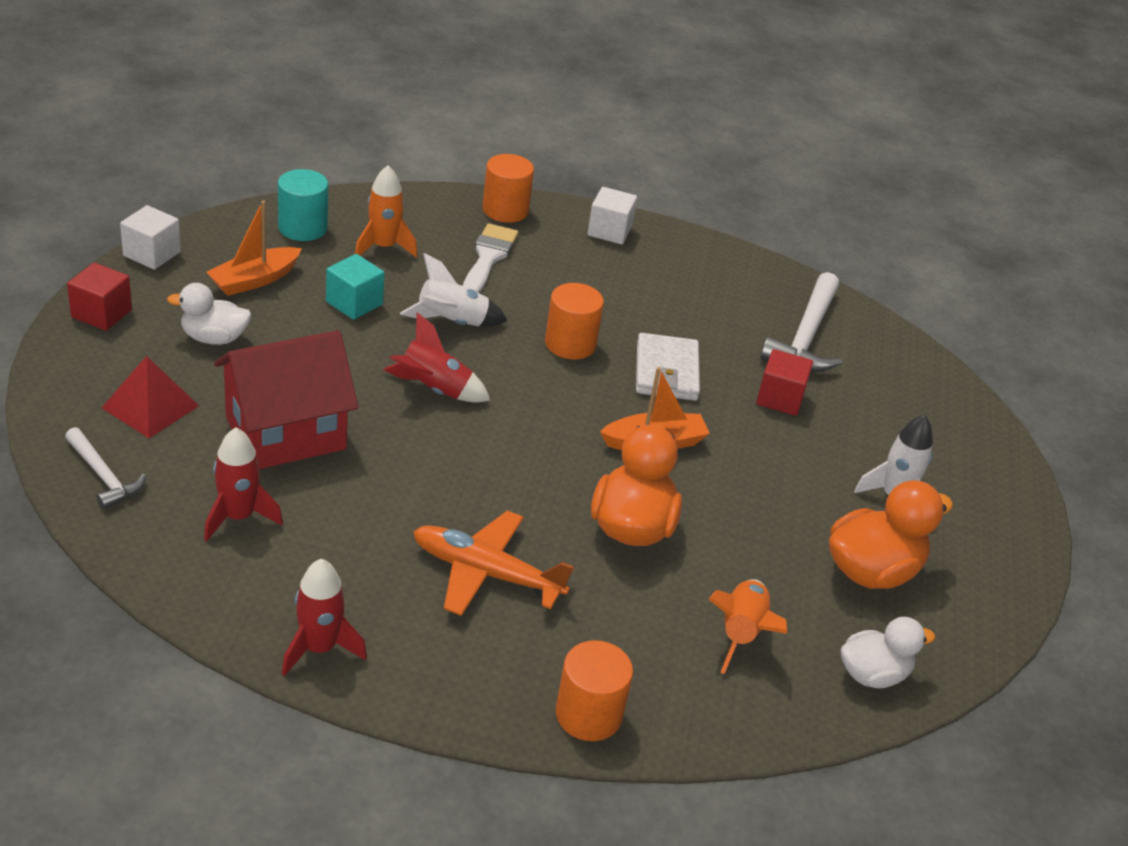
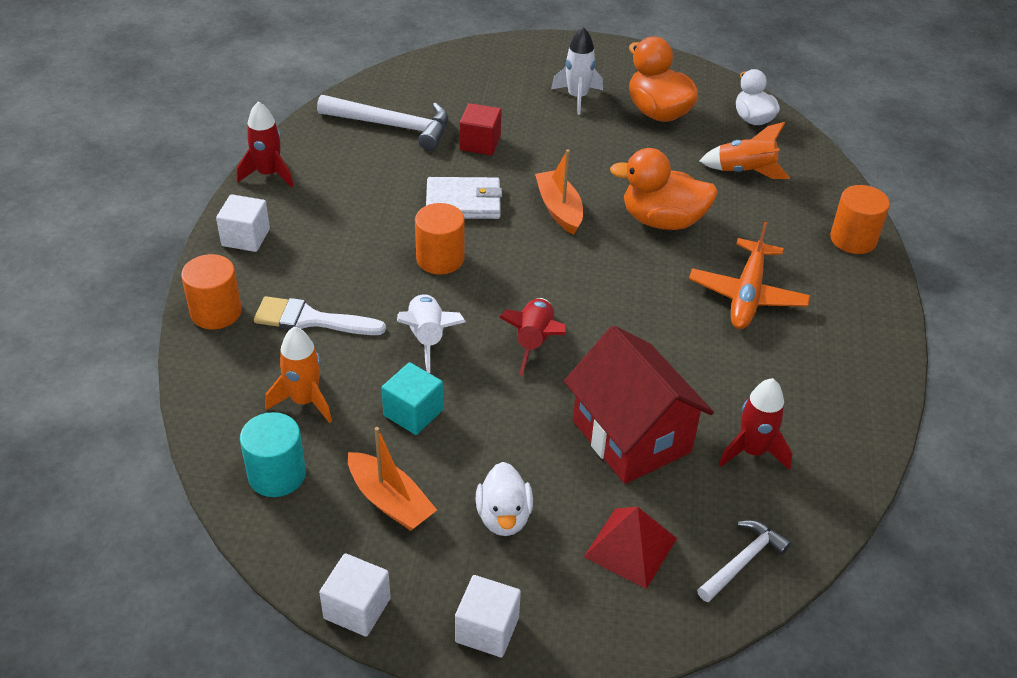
camera: 90 degrees left, 5 degrees up
red cube [67,263,132,331] -> white cube [455,575,521,657]
red rocket [282,559,367,676] -> red rocket moved to [237,101,294,187]

